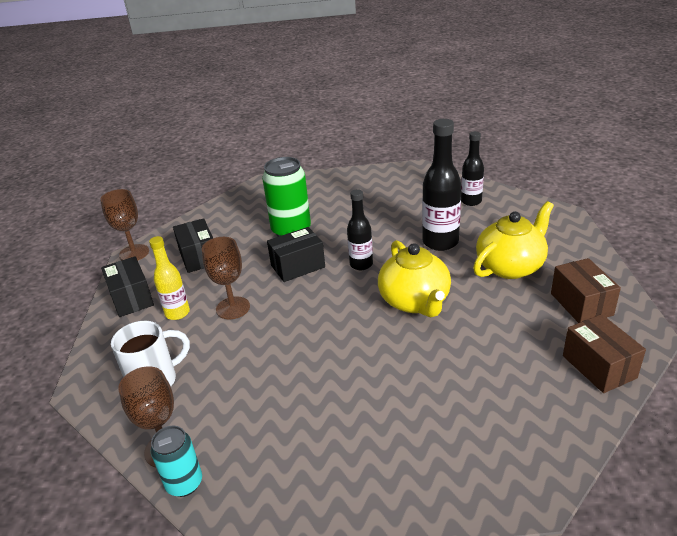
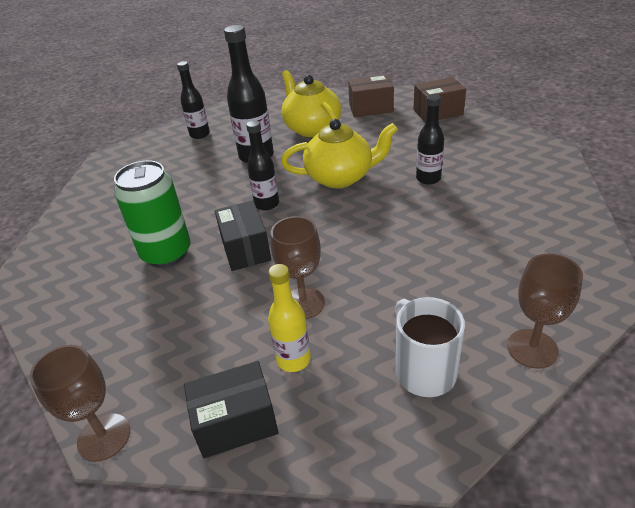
camera: 80 degrees left, 5 degrees up
turquoise can [151,426,202,497] -> none
black box [173,218,213,273] -> none
none -> black bottle [416,94,444,185]

